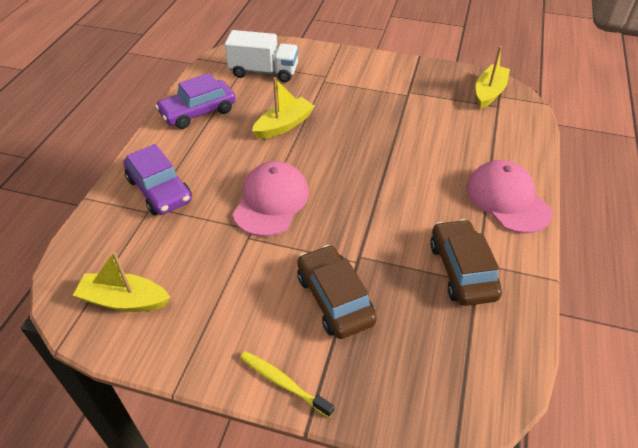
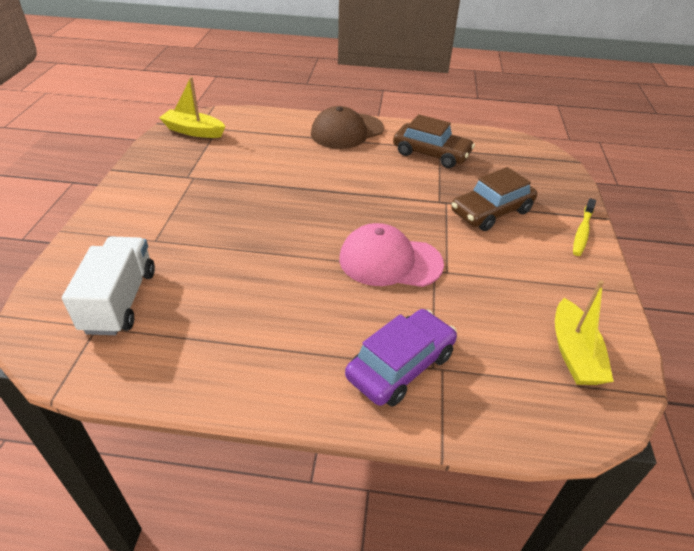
camera: 100 degrees left, 5 degrees down
purple car [155,73,236,129] -> none
yellow boat [252,77,315,139] -> none
brown car [430,219,502,306] -> brown car turned 135 degrees counterclockwise [393,114,475,168]
pink cap [466,160,552,233] -> brown cap [311,106,384,149]

